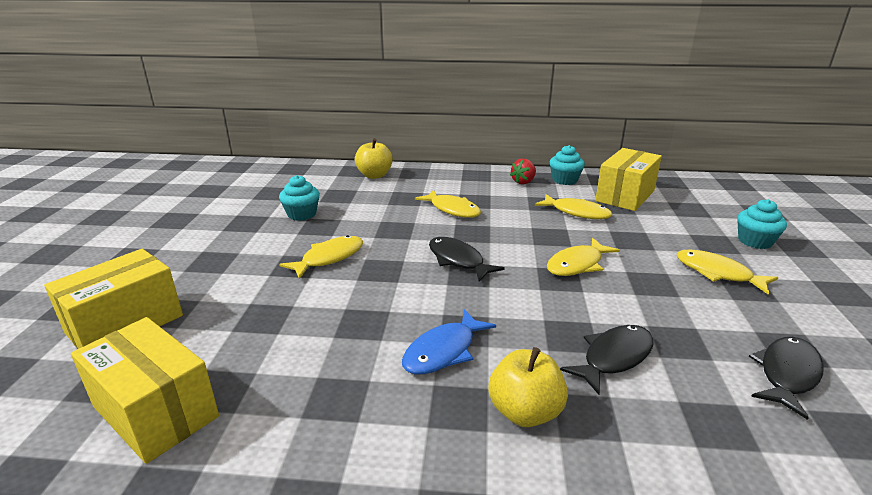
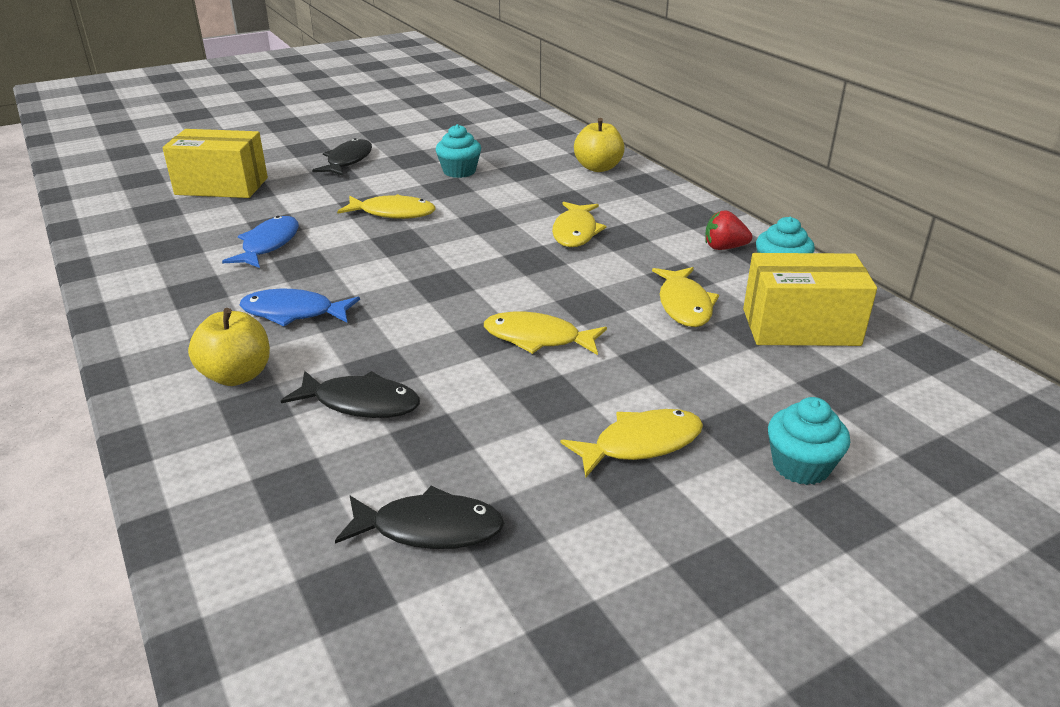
camera: 55 degrees right, 5 degrees up
yellow box [71,317,219,464] -> none
black fish [429,237,505,281] -> black fish moved to [312,138,372,176]
yellow fish [677,250,778,295] -> yellow fish turned 60 degrees clockwise [560,409,703,477]
none -> blue fish [222,216,299,268]

